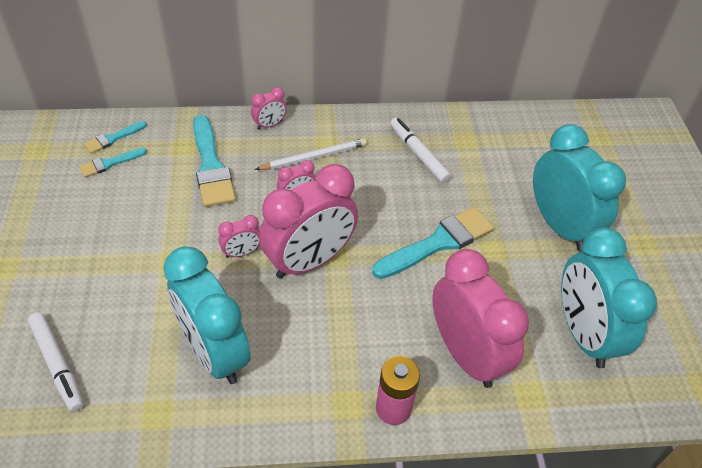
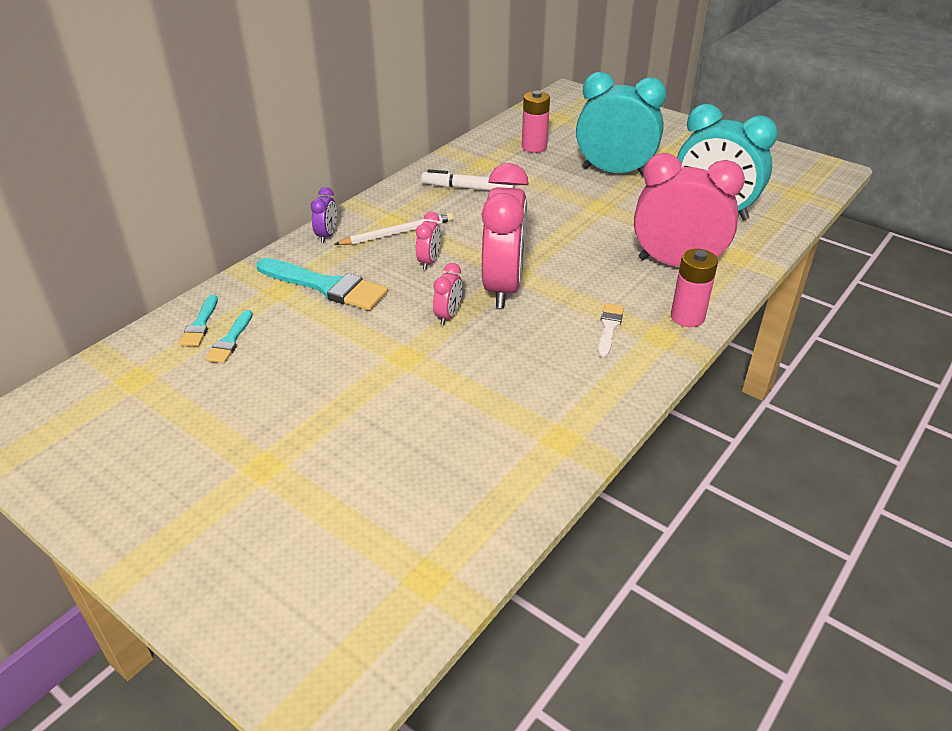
camera: 45 degrees left, 10 degrees down
white marker [28,312,84,412] -> none
turquoise clock [163,246,251,384] -> none
pink clock [251,87,287,130] -> purple clock [311,187,337,243]
white pencil [255,138,367,170] -> white pencil turned 45 degrees clockwise [334,213,454,245]
turquoise brush [372,207,494,279] -> none
none -> pink battery [522,90,550,153]
none -> white brush [598,303,624,357]

